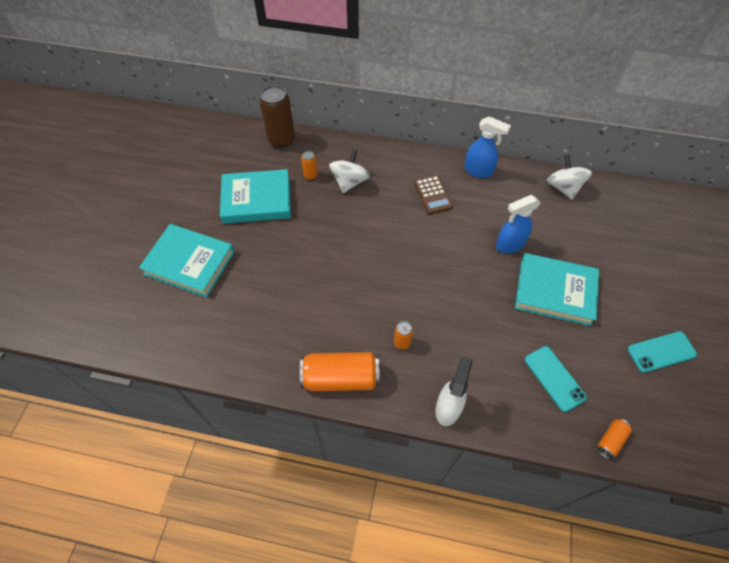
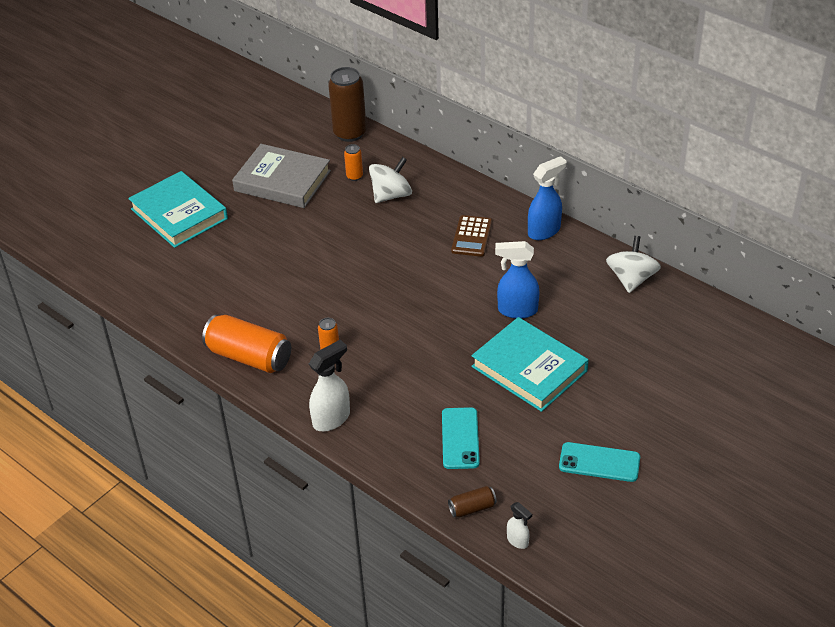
camera: 30 degrees right, 15 degrees down
turquoise book [220,169,291,224] -> grey book [232,144,331,208]
blue spray bottle [464,116,511,178] -> blue spray bottle turned 90 degrees counterclockwise [528,156,567,240]
orange can [597,418,632,459] -> brown can [448,486,497,517]
none -> white spray bottle [507,502,532,549]

